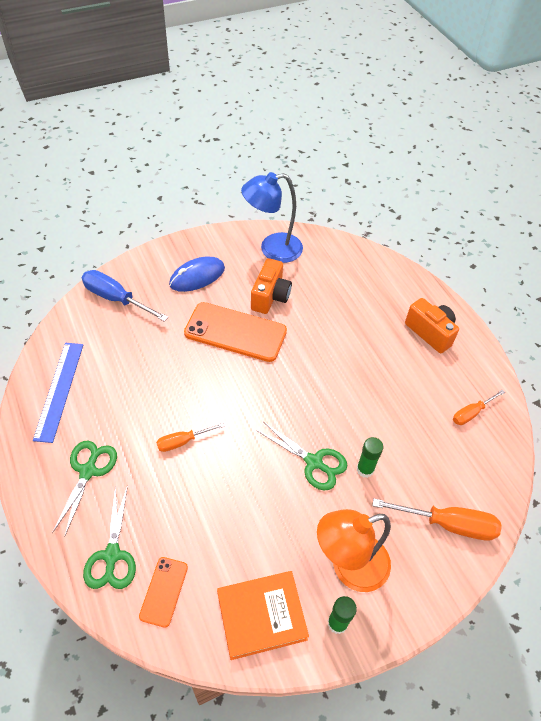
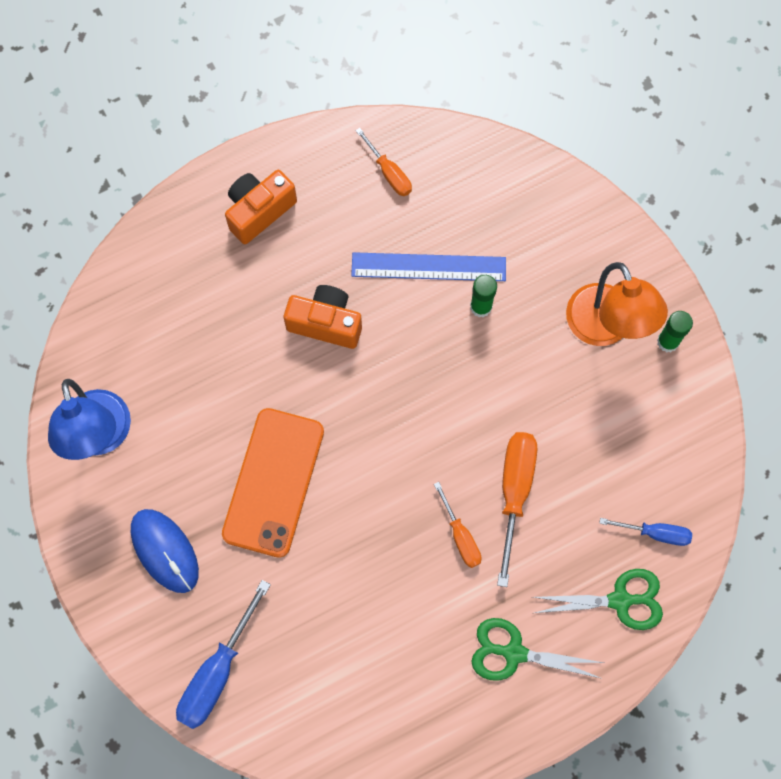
camera: 90 degrees left, 20 degrees up
blue ruler [33,343,83,443] -> blue ruler moved to [351,252,506,281]
orange phone [139,557,188,628] -> blue screwdriver [599,518,692,546]
orange book [217,571,309,660] -> none
orange camera [251,258,292,314] -> orange camera moved to [284,285,362,349]
green scissors [256,422,347,491] -> none
orange screwdriver [372,498,502,541] -> orange screwdriver moved to [497,432,537,587]

